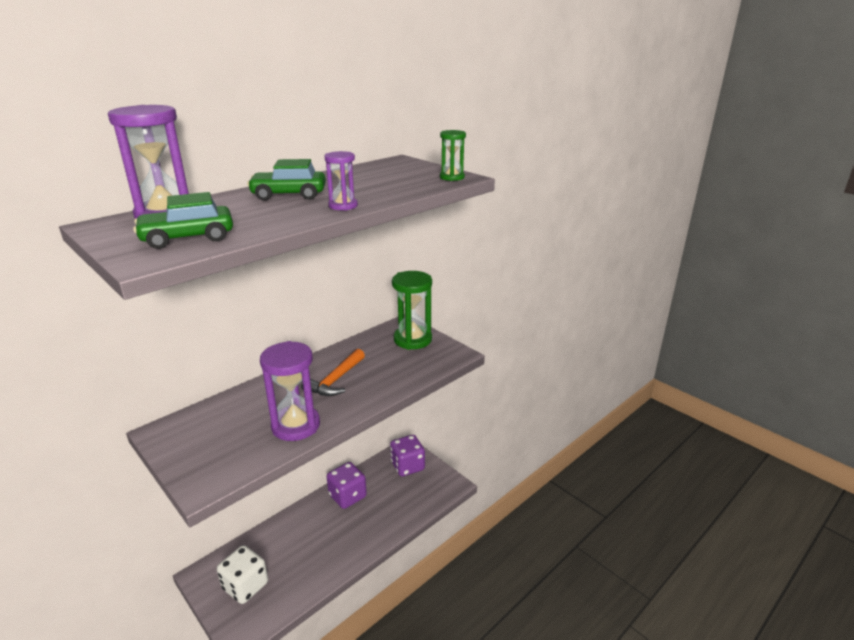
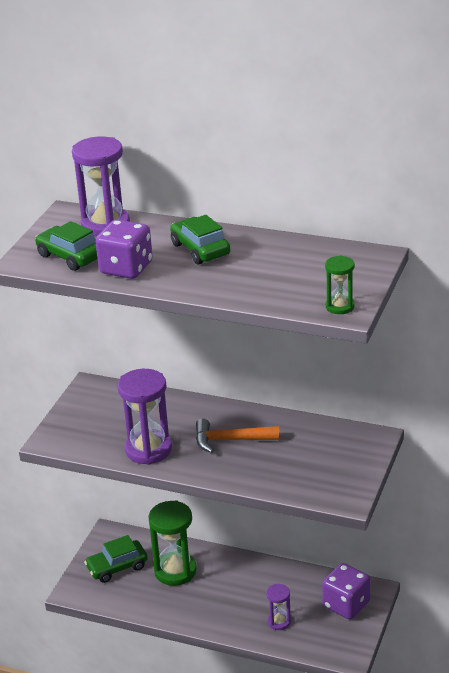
camera: 65 degrees right, 5 degrees up
white dice [217,545,268,604] -> green car [84,535,148,583]
purple hourglass [325,151,358,211] -> purple hourglass moved to [266,584,291,630]
purple dice [327,462,367,509] -> purple dice moved to [95,220,153,279]
green hourglass [392,271,432,350] -> green hourglass moved to [148,500,197,586]

